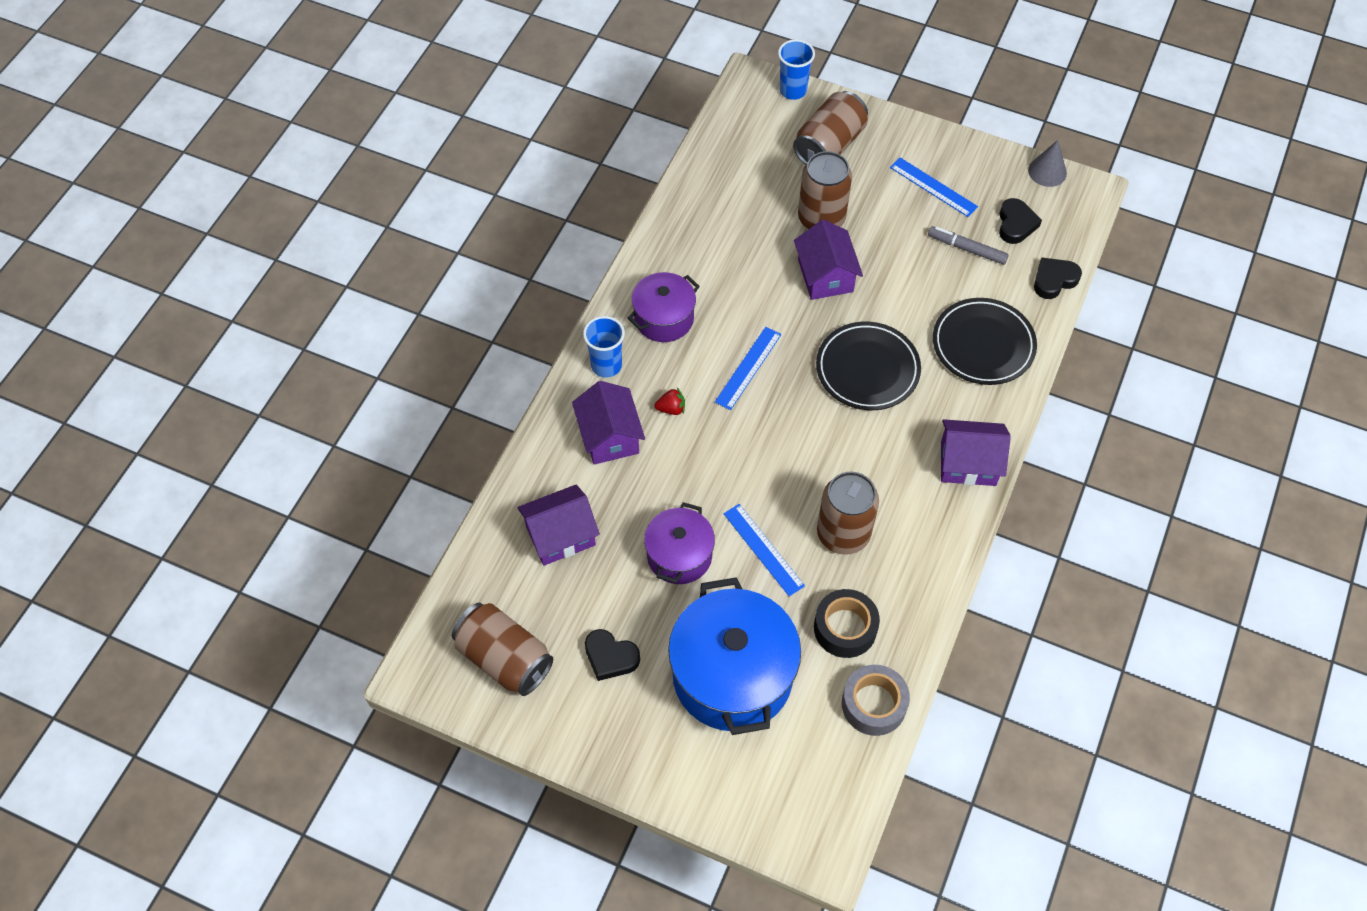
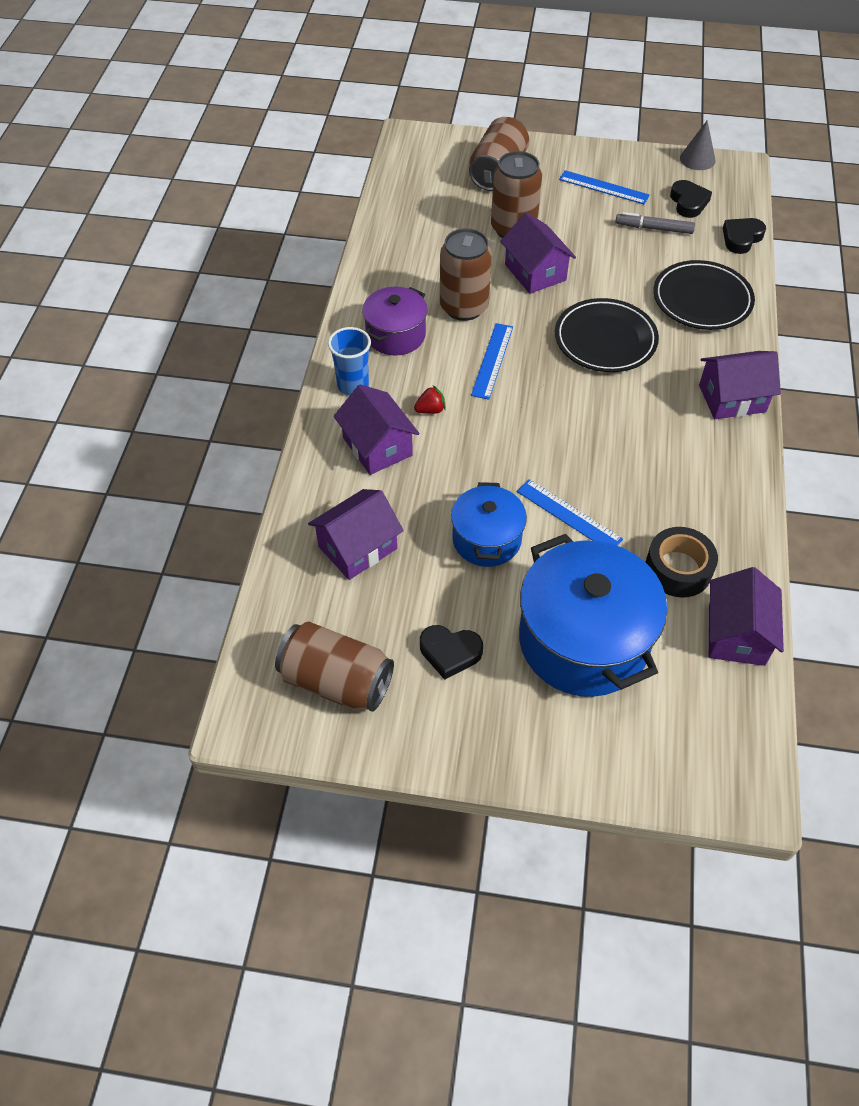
camera: 15 degrees left, 5 degrees down
purple pot [644,502,715,584] -> blue pot [451,482,527,567]
blue cup [778,39,815,100] -> none
brown can [817,472,879,555] -> brown can moved to [440,228,492,321]
grey tape [842,665,910,736] -> purple house [709,567,784,666]

